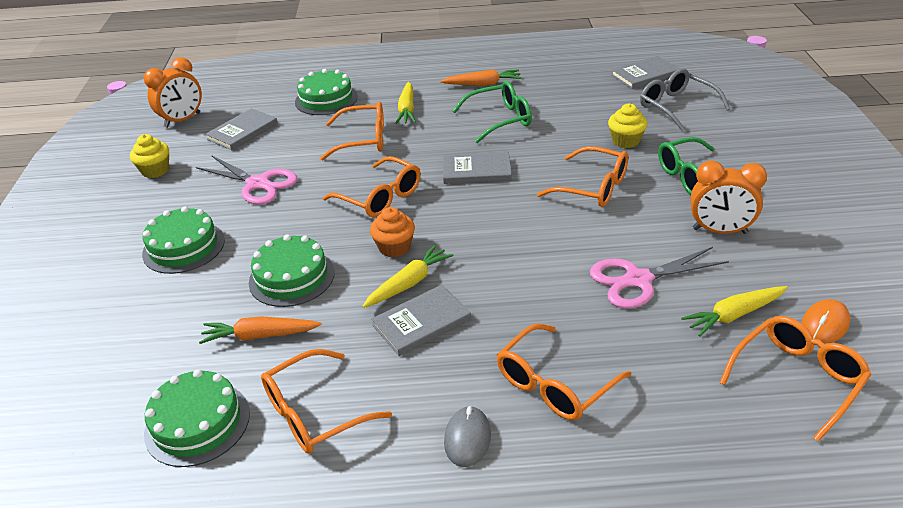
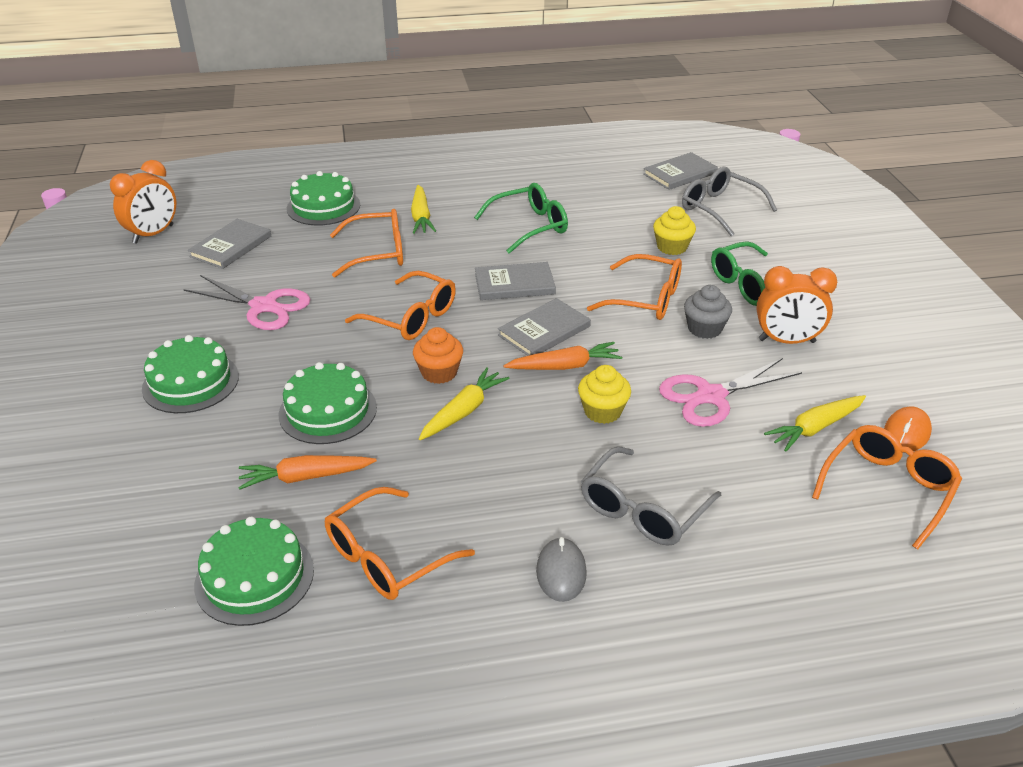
camera: 10 degrees left, 0 degrees up
yellow cupcake [130,134,169,178] -> yellow cupcake moved to [578,365,631,424]
grey book [371,285,471,356] -> grey book moved to [498,298,591,356]
orange carrot [441,69,522,86] -> orange carrot moved to [503,342,622,370]
orange glasses [497,323,631,420] -> grey glasses [581,446,721,546]
none -> grey cupcake [684,285,732,339]

